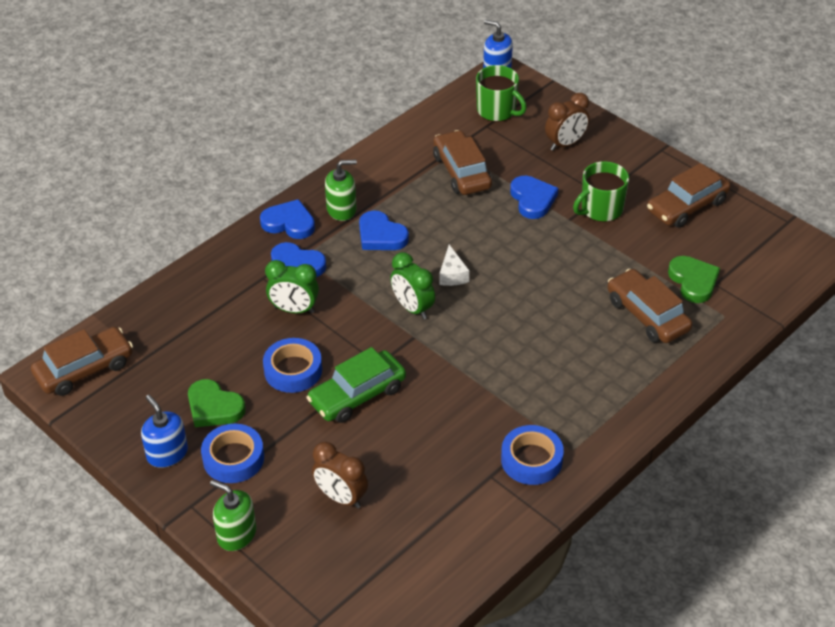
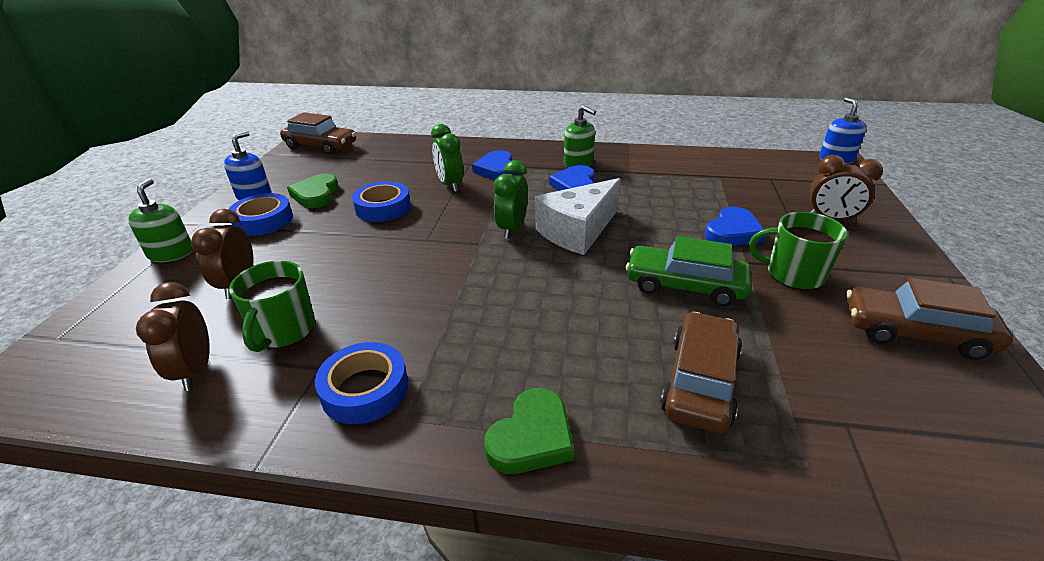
camera: 55 degrees right, 10 degrees down
blue heart [260,199,315,239] -> none
green car [306,347,406,423] -> green car moved to [626,236,751,307]
brown car [433,130,492,195] -> none
white cheese [440,245,469,286] -> white cheese [536,178,621,255], size x2.04
green mug [476,65,527,122] -> green mug moved to [229,261,315,352]
green heart [668,256,720,303] -> green heart moved to [484,388,574,474]
none -> brown clock [136,282,210,391]

